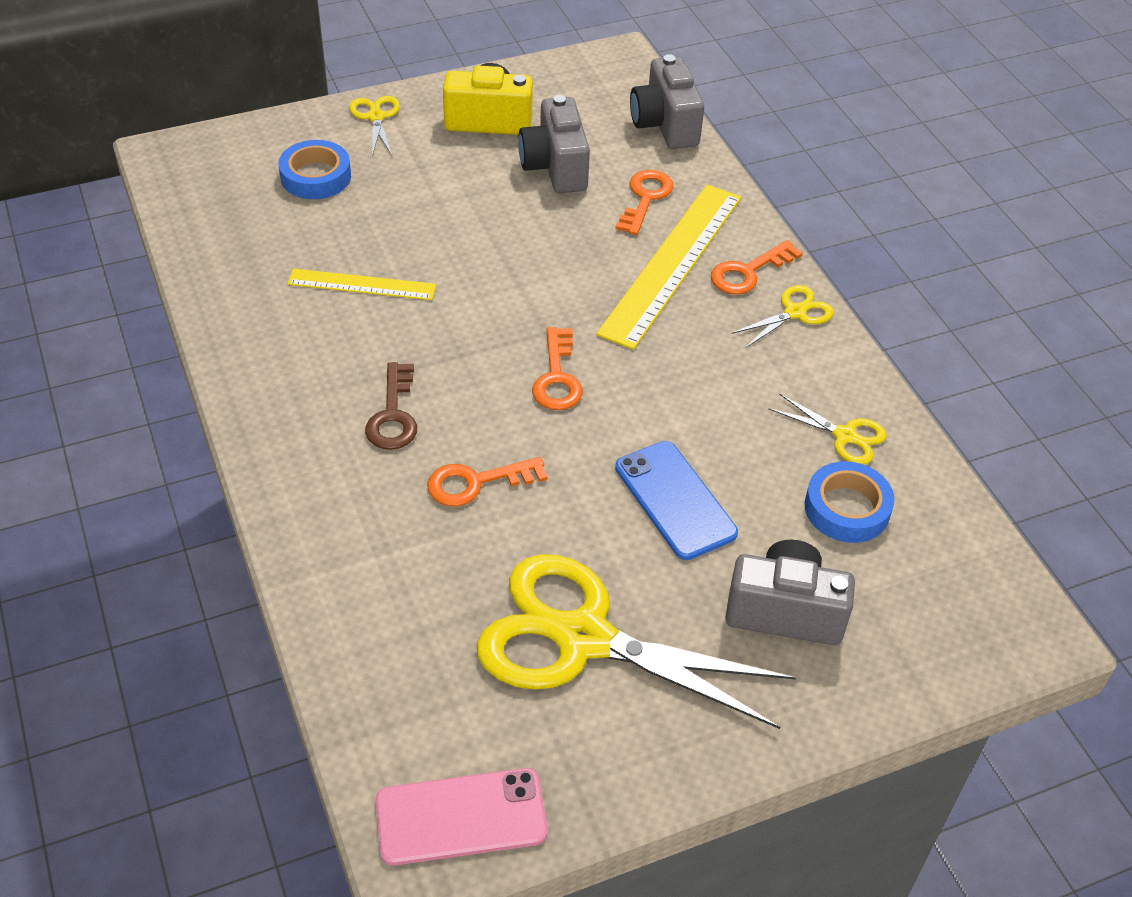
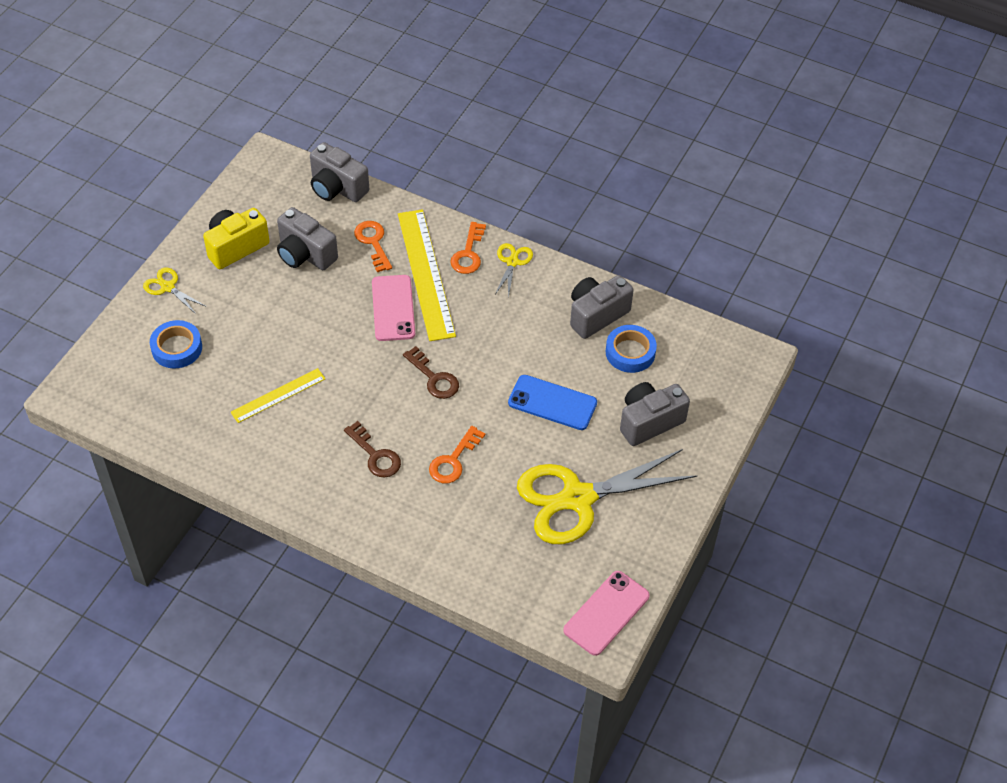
camera: 40 degrees left, 5 degrees up
orange key [532,327,583,410] -> brown key [403,346,459,399]
yellow scissors [769,393,887,465] -> grey camera [570,275,634,339]
none -> pink phone [372,275,415,341]

